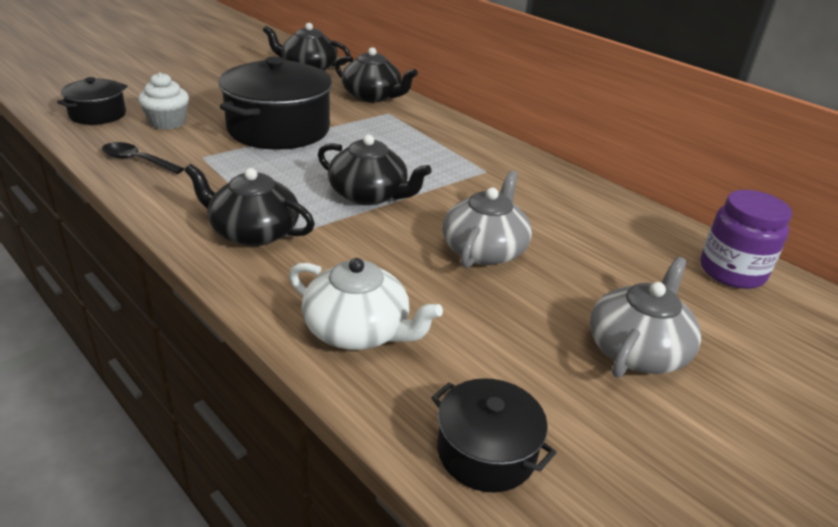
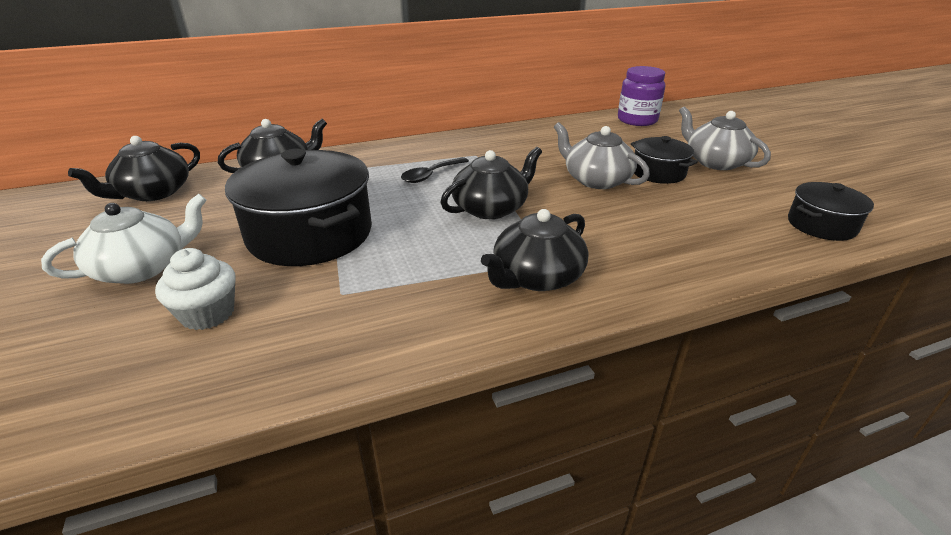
camera: 65 degrees left, 0 degrees up
black pot [57,77,127,125] -> black pot moved to [631,136,698,184]
black spoon [102,142,184,174] -> black spoon moved to [401,157,469,183]
white teapot [289,258,443,350] -> white teapot moved to [41,194,207,284]

